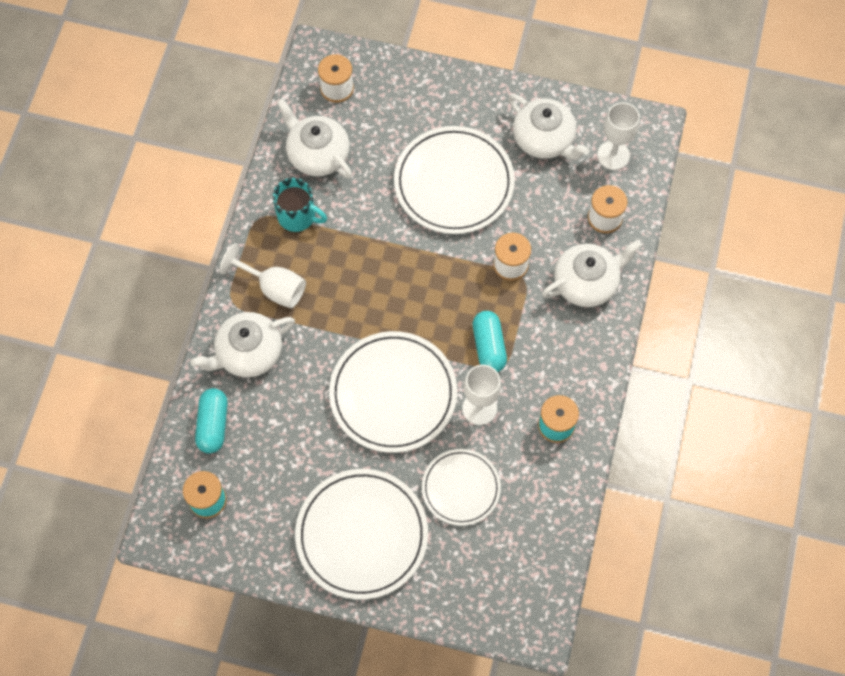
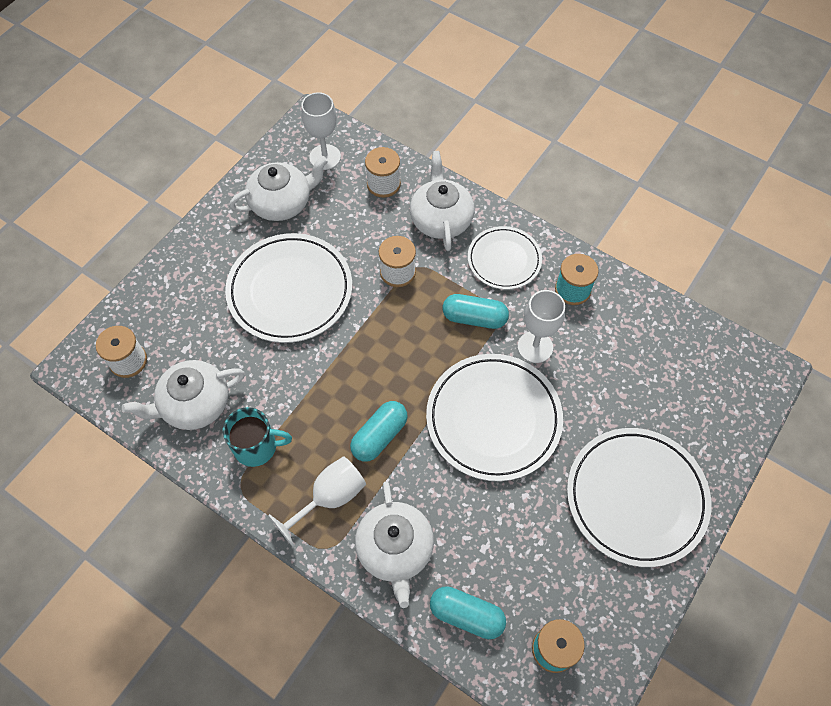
camera: 70 degrees left, 5 degrees down
turquoise mug [273,178,327,232] -> turquoise mug turned 45 degrees clockwise [223,407,292,467]
white plate [422,449,501,526] -> white plate moved to [468,226,542,290]
none -> turquoise capsule [350,401,408,462]

